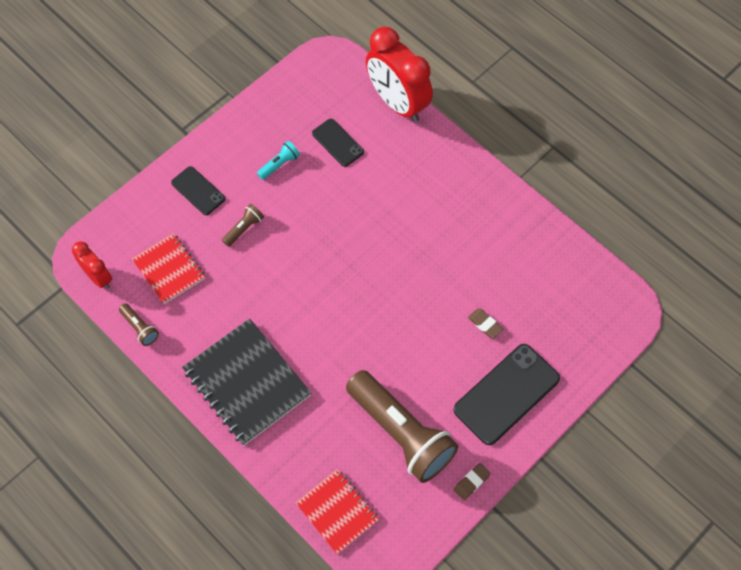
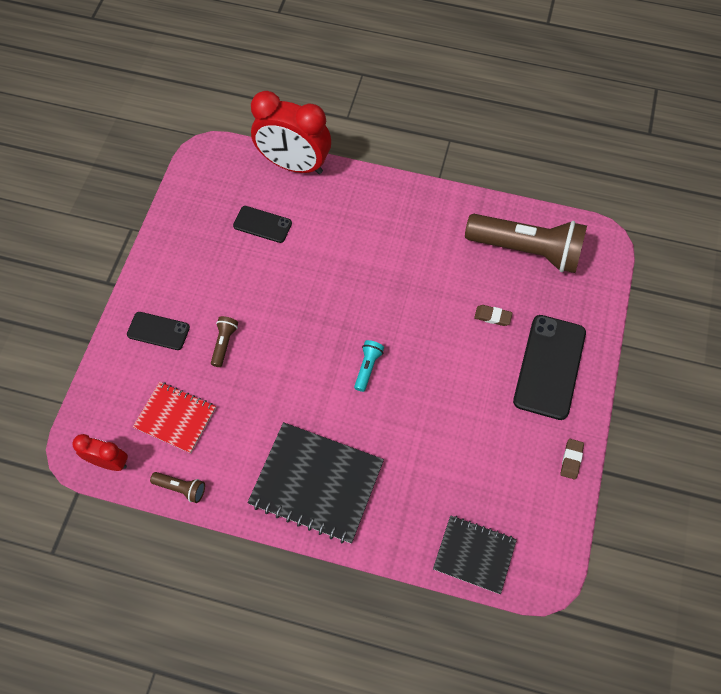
camera: 30 degrees left, 0 degrees up
turquoise flashlight [257,141,300,180] -> turquoise flashlight moved to [354,340,384,392]
red notebook [295,469,379,554] -> black notebook [433,515,517,594]
brown flashlight [346,370,459,483] -> brown flashlight moved to [465,214,587,273]

